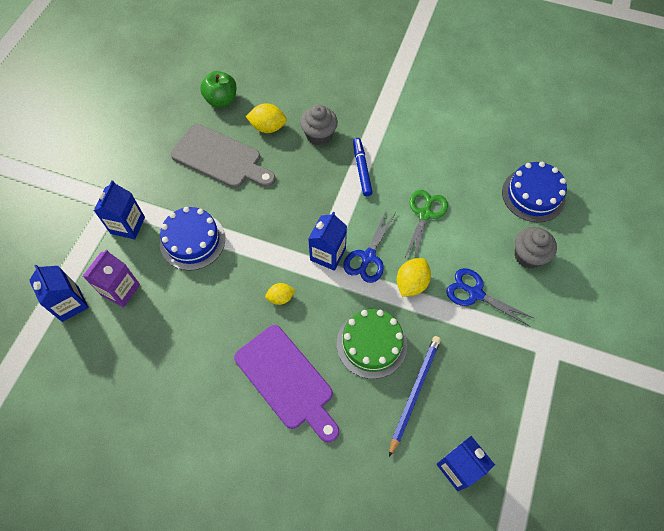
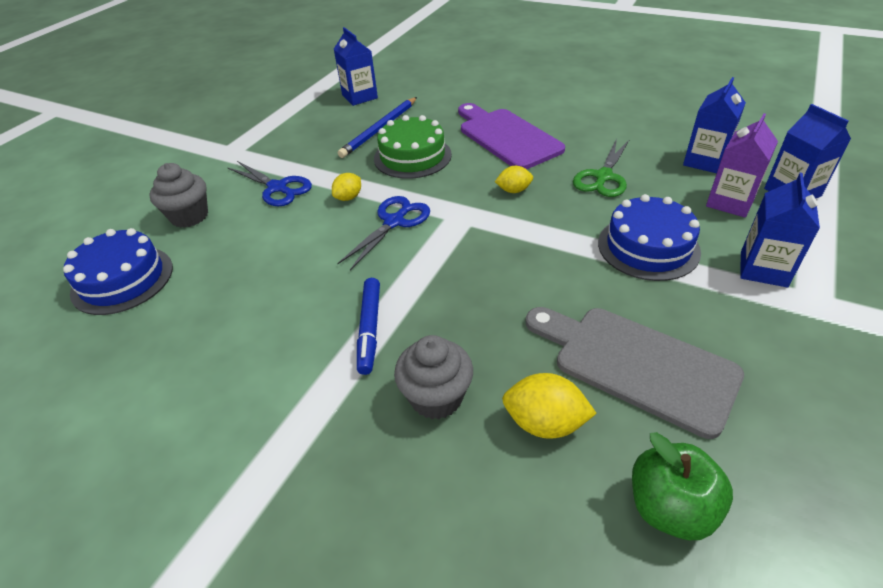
camera: 170 degrees left, 20 degrees down
blue carton [308,212,347,271] -> blue carton moved to [683,77,746,173]
yellow lemon [397,258,431,297] -> yellow lemon [332,173,361,201], size x0.65
green scissors [404,190,448,259] -> green scissors moved to [573,139,630,197]

